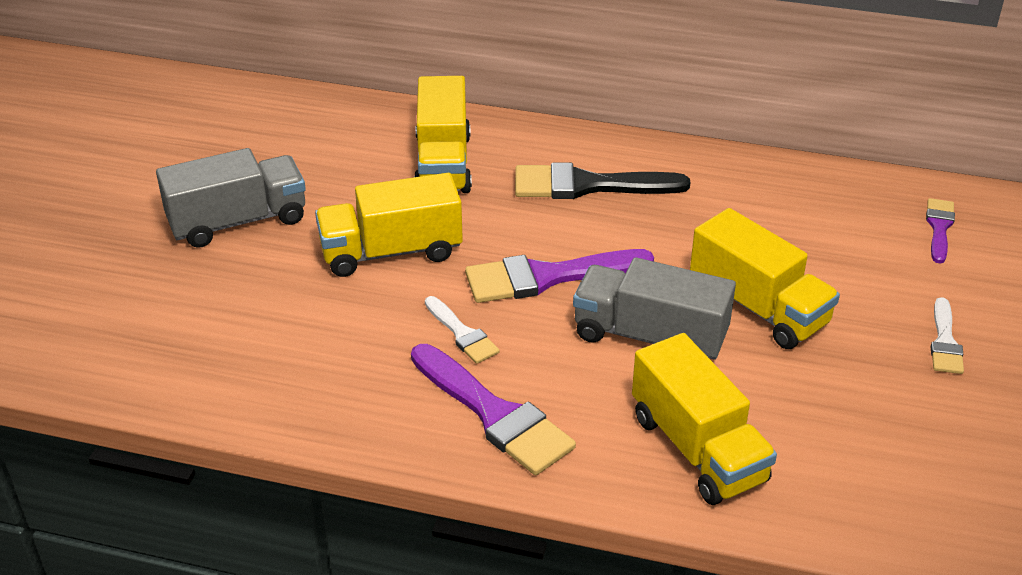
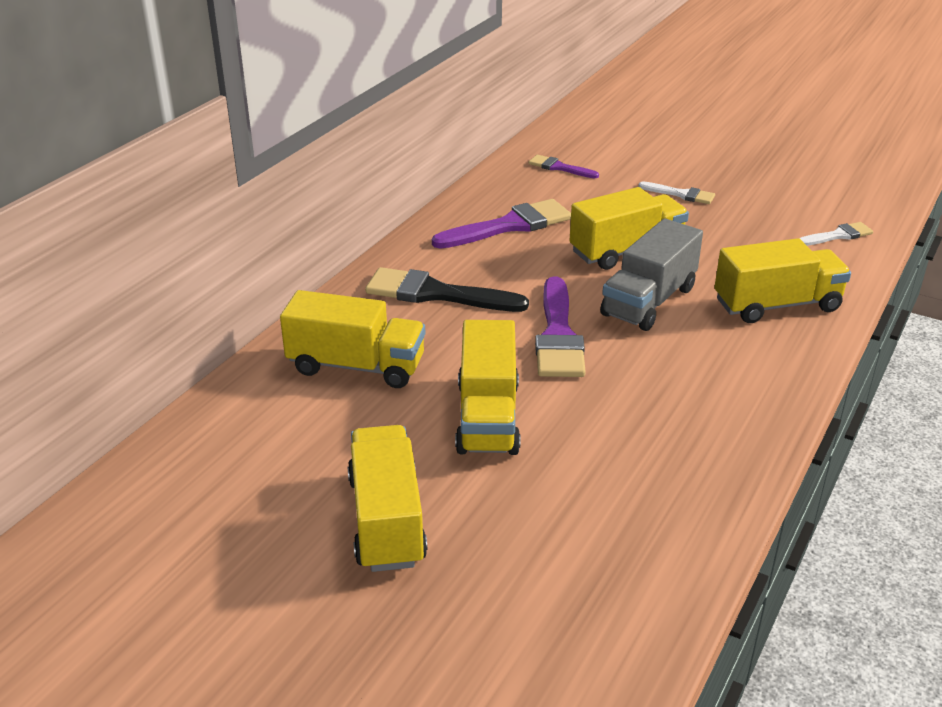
camera: 75 degrees left, 5 degrees down
grey truck [156,148,306,248] -> yellow truck [347,425,427,572]
purple brush [411,344,576,475] -> purple brush moved to [432,199,571,249]
white brush [425,296,500,364] -> white brush moved to [799,222,873,246]
black brush [515,163,690,199] -> black brush turned 90 degrees clockwise [365,267,529,312]

